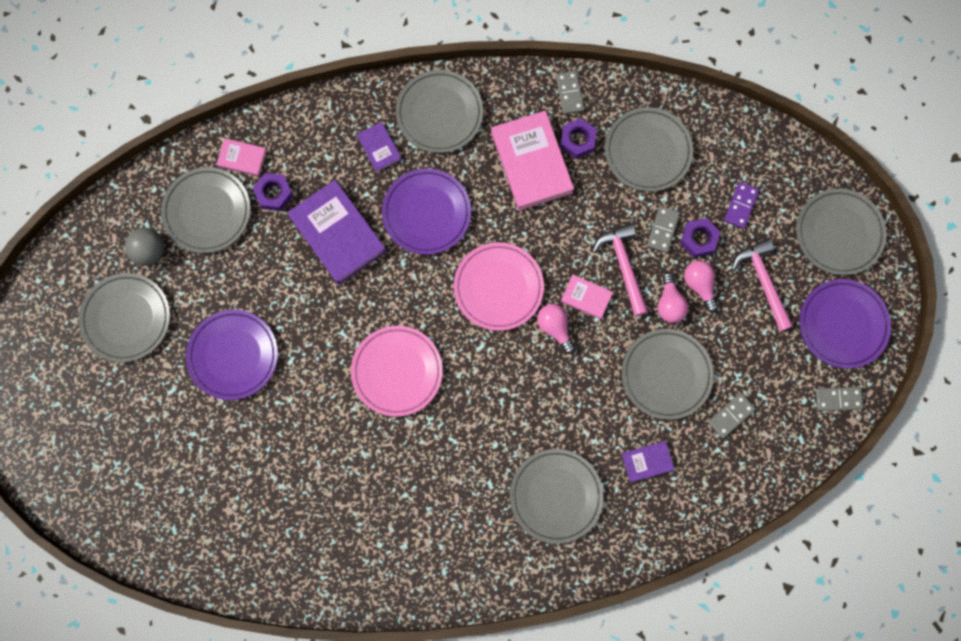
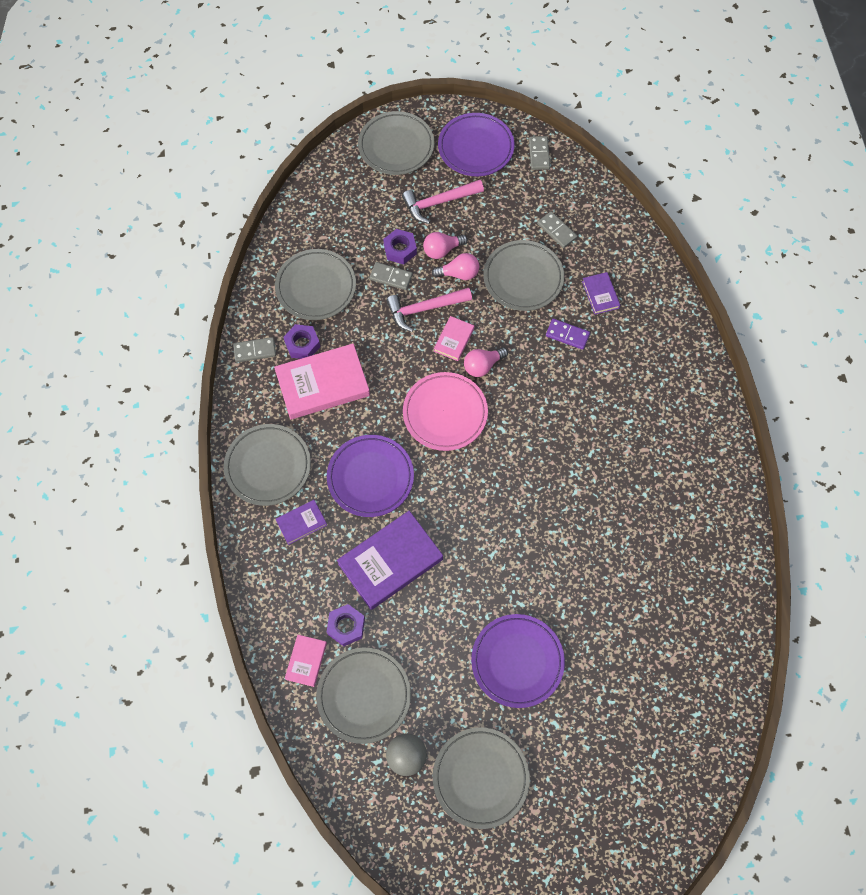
camera: 90 degrees left, 10 degrees down
pink plate [351,326,443,417] -> none
grey plate [510,449,604,544] -> none
purple domino [724,182,759,229] -> purple domino moved to [546,319,590,350]

